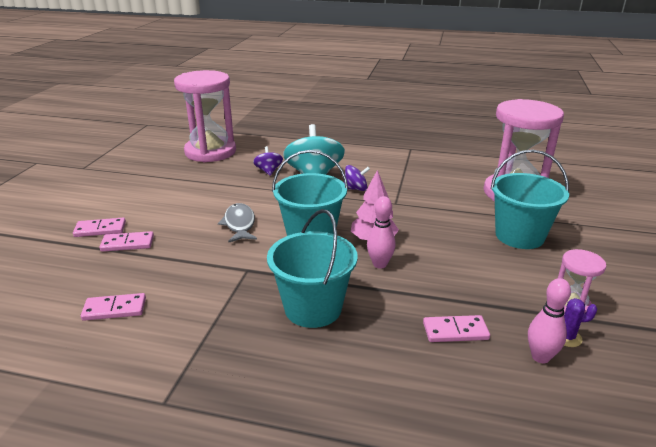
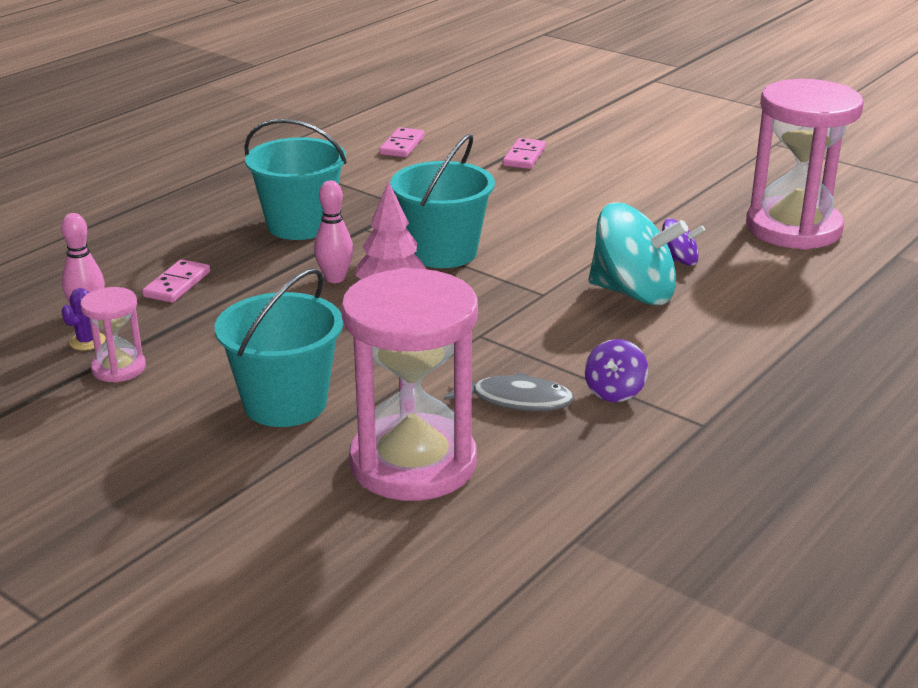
camera: 115 degrees right, 0 degrees up
pink domino [73,218,126,237] -> none
grey fish [218,203,257,243] -> grey fish moved to [444,372,575,411]
purple spinning top [344,165,370,191] -> purple spinning top moved to [585,339,648,402]

